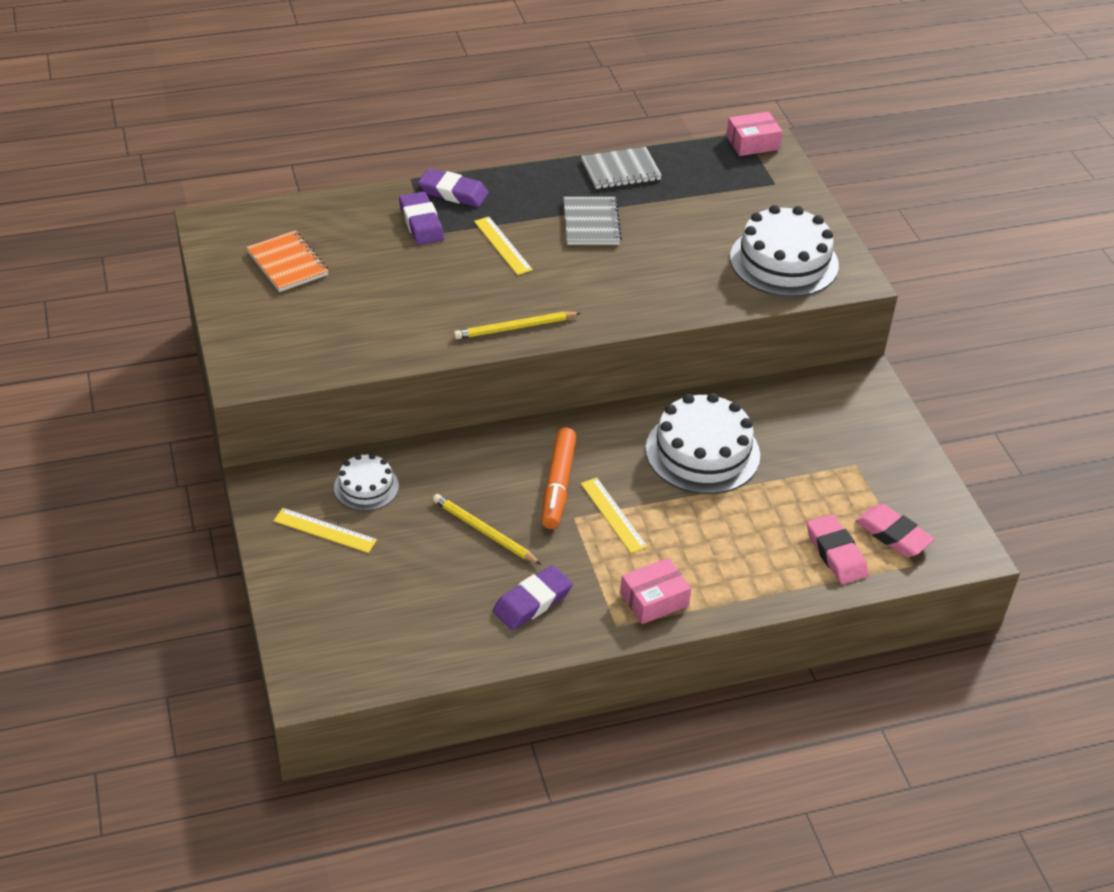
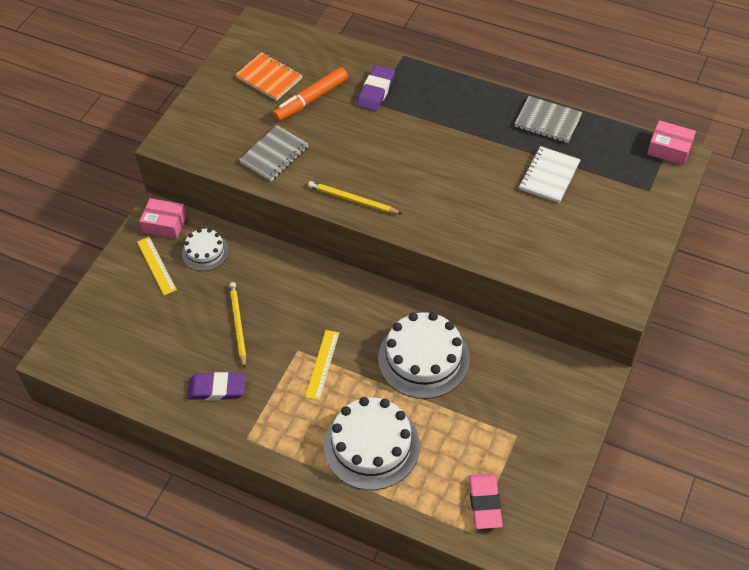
camera: 45 degrees right, 10 degrees up
orange notebook [246,231,329,292] -> orange notebook turned 60 degrees counterclockwise [235,52,303,101]
purple eraser [418,168,489,207] -> none
yellow ruler [474,217,533,275] -> none
orange marker [542,428,577,529] -> orange marker moved to [272,67,348,122]
grey notebook [563,197,622,245] -> grey notebook moved to [239,125,308,181]
pink box [620,558,691,624] -> pink box moved to [139,198,187,239]
white cake [730,205,839,297] -> white cake moved to [324,397,420,490]
pink eraser [807,514,868,584] -> none
none -> white notebook [519,146,581,203]

